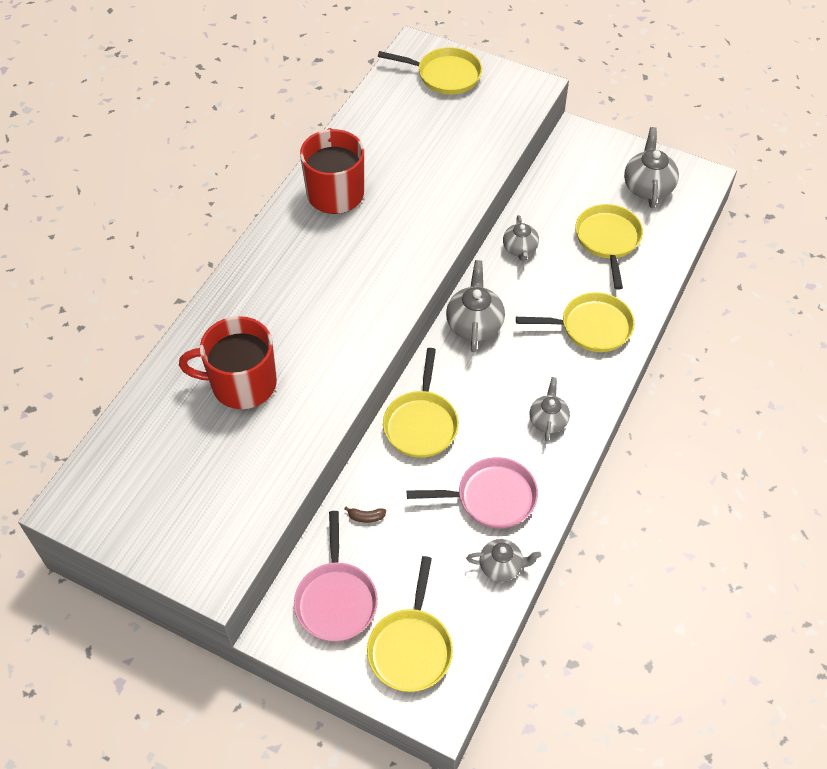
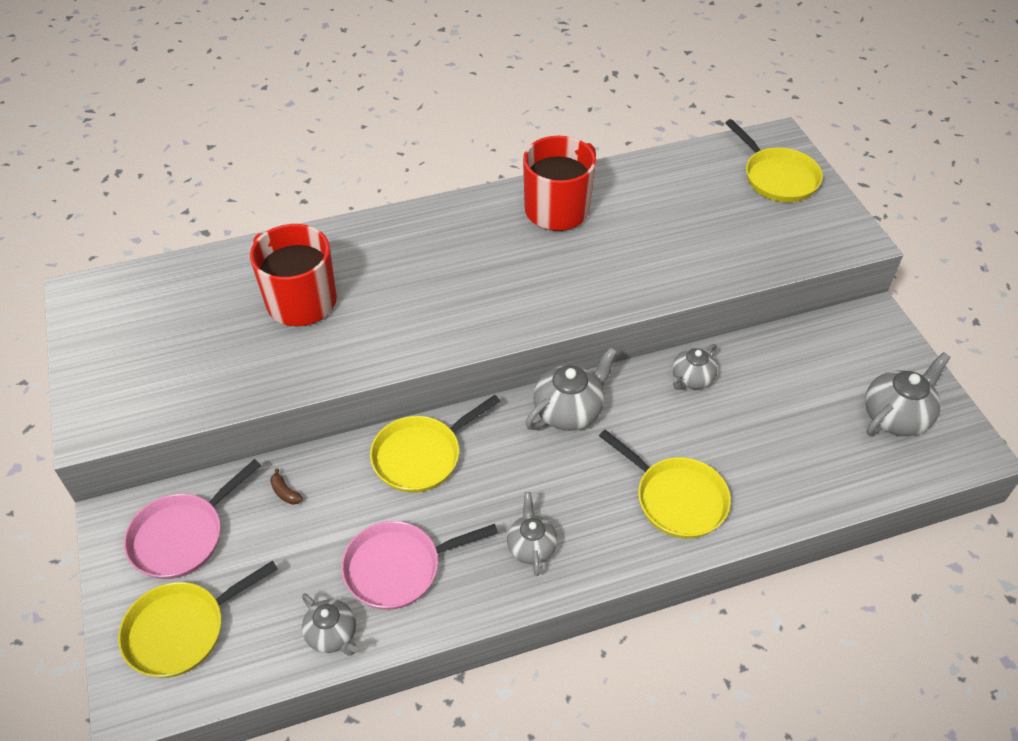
camera: 45 degrees right, 5 degrees down
pink pan [407,457,538,528] -> pink pan turned 120 degrees clockwise [341,521,498,610]
grey teapot [530,377,570,442] -> grey teapot turned 60 degrees counterclockwise [507,492,558,576]
yellow pan [575,204,643,290] -> none

